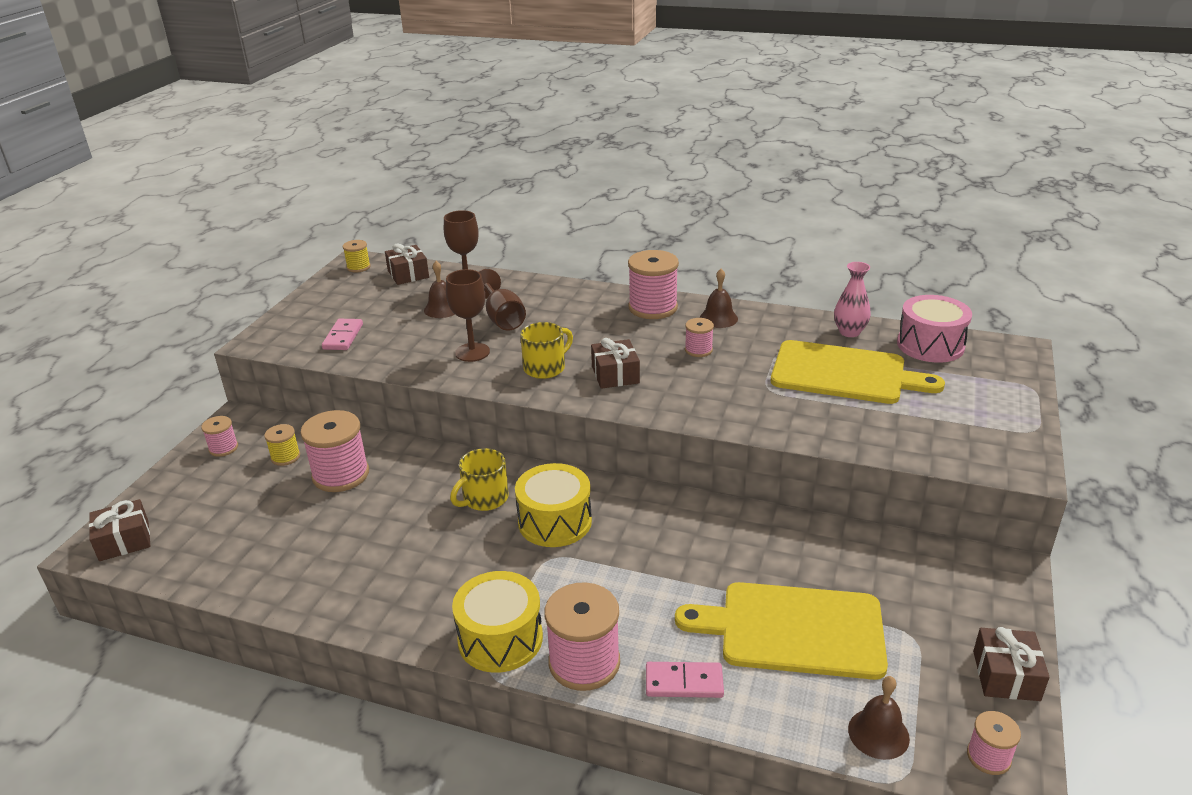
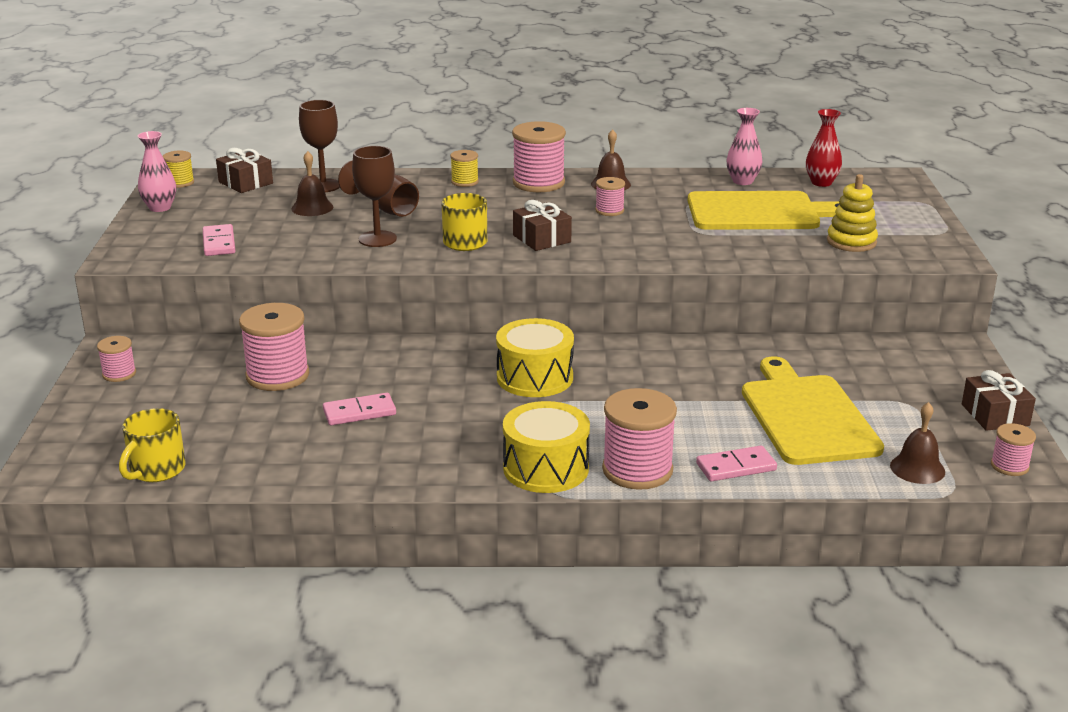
camera: 20 degrees left, 5 degrees down
brown gift [89,499,150,561] -> none
yellow spool [264,424,300,466] -> yellow spool moved to [450,150,479,187]
yellow mug [450,448,509,511] -> yellow mug moved to [119,408,186,482]
yellow cutting board [675,582,888,680] -> yellow cutting board turned 90 degrees clockwise [742,356,884,465]
pink drum [897,295,972,362] -> red vase [806,109,842,187]
none -> pink vase [138,131,176,212]
none -> pink domino [323,393,396,425]
none -> yellow stacking toy [827,174,878,252]

